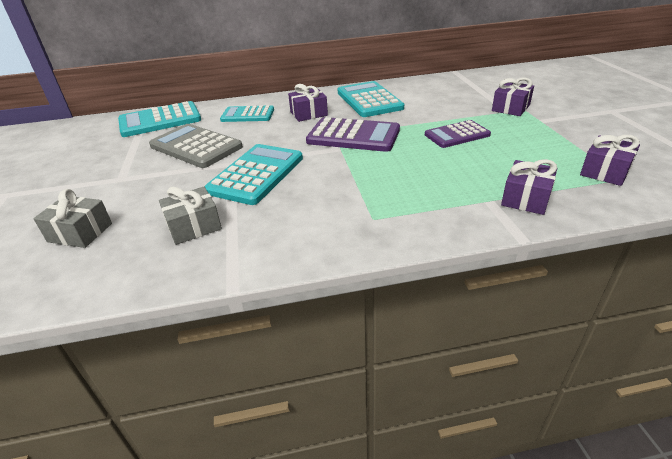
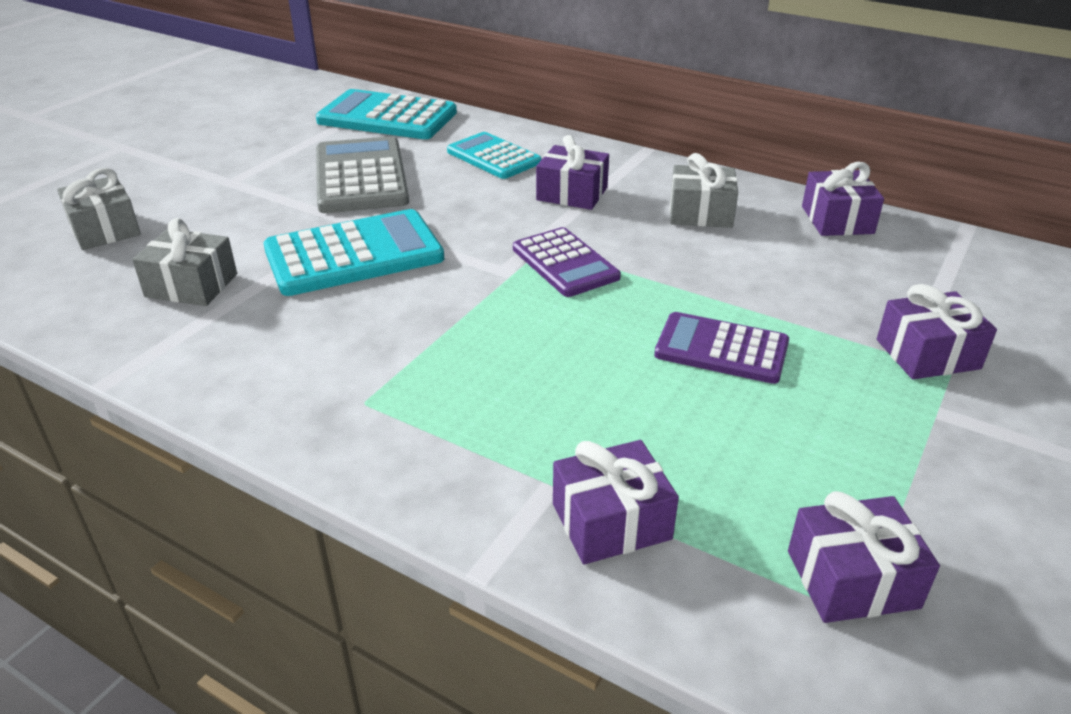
camera: 40 degrees right, 0 degrees up
purple calculator [306,117,400,152] -> purple calculator [513,227,621,297], size x0.65
turquoise calculator [338,81,404,117] -> grey gift [670,153,738,228]
none -> purple gift [802,162,884,236]

